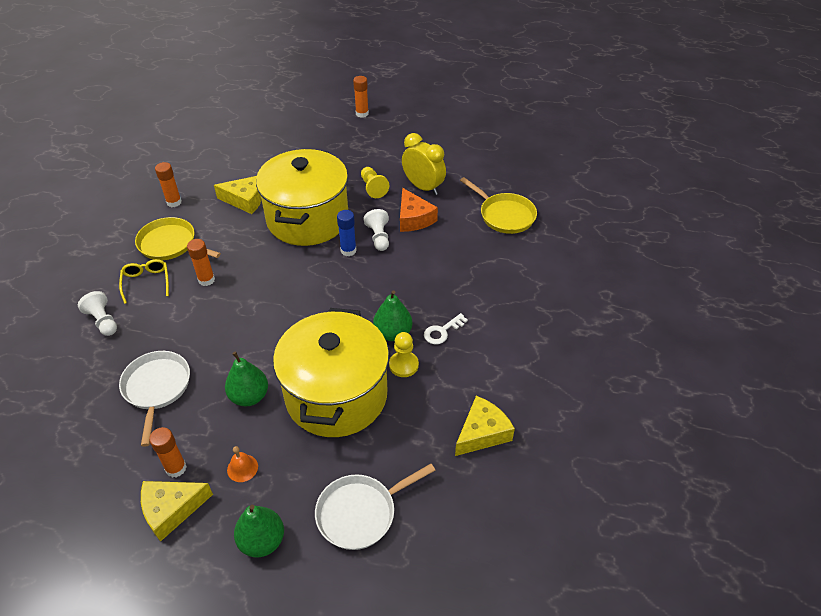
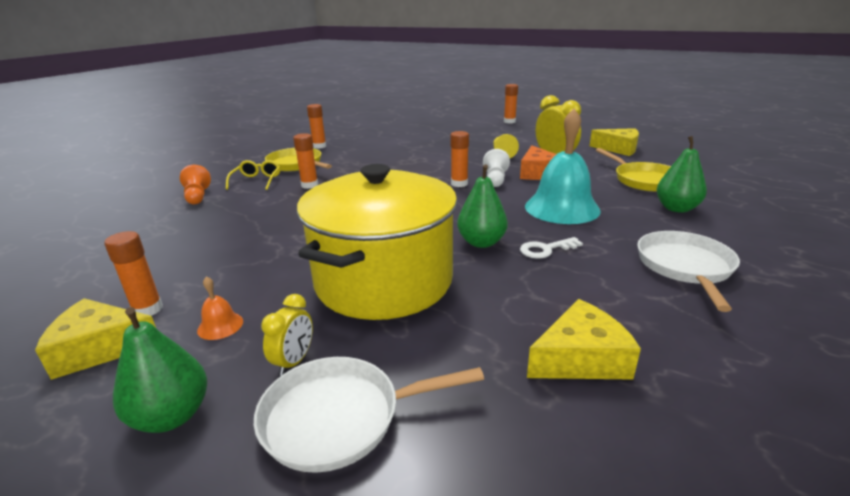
camera: 20 degrees right, 20 degrees down
white pawn [78,291,117,336] -> orange pawn [180,165,211,204]
white pan [119,351,190,447] -> white pan moved to [637,231,740,312]
yellow cheese [214,176,262,214] -> yellow cheese moved to [590,128,639,156]
green pear [225,352,268,406] -> green pear moved to [657,136,707,212]
yellow pot [256,149,348,246] -> none
blue glue stick [337,210,356,256] -> orange glue stick [451,131,469,187]
yellow pawn [389,332,419,377] -> none
none -> yellow clock [261,294,313,376]
none -> turquoise bell [525,108,601,224]

